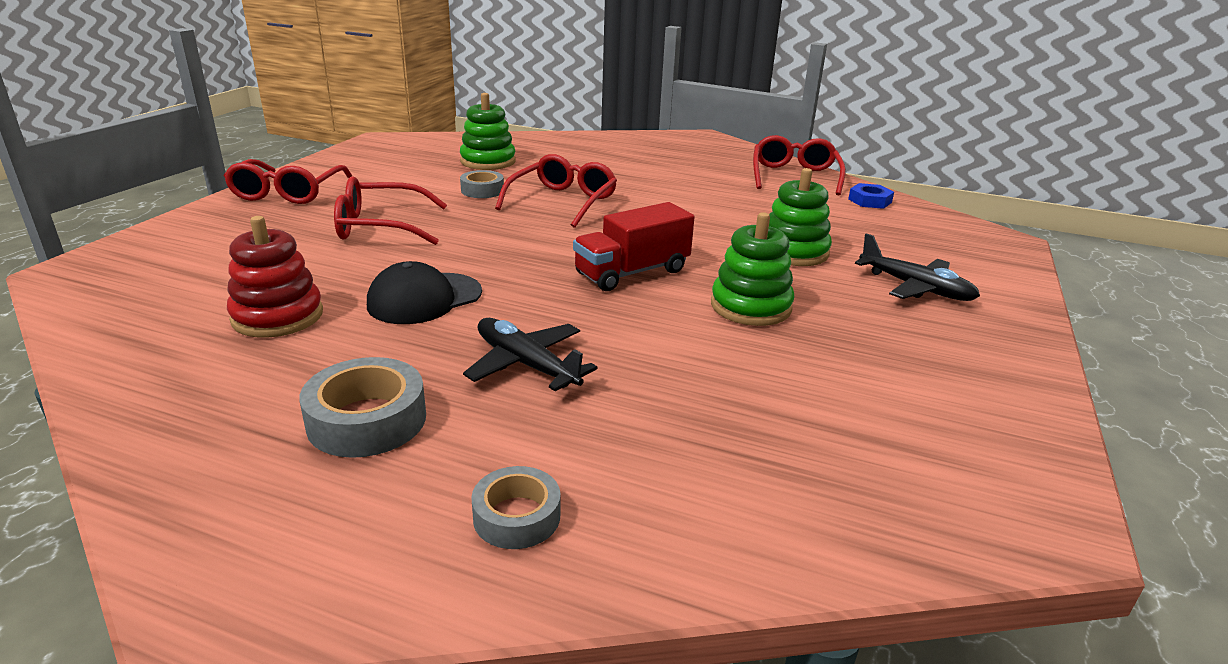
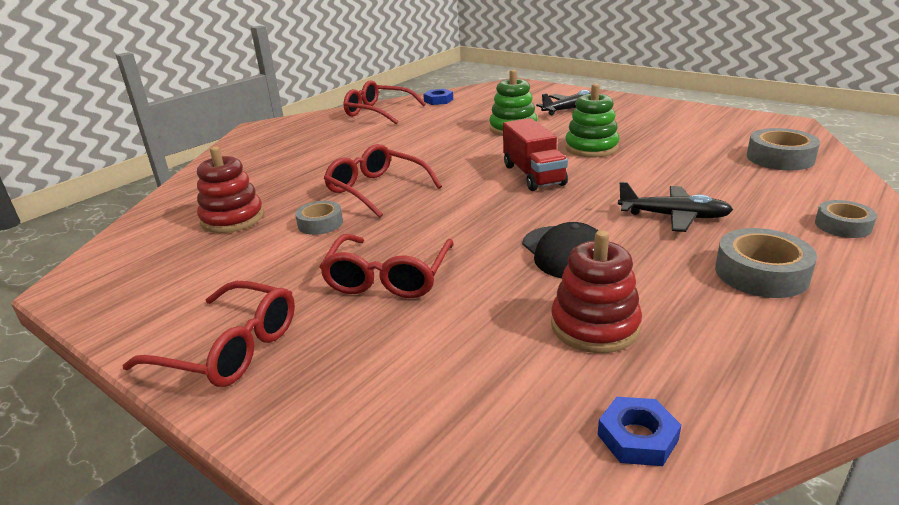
camera: 70 degrees left, 0 degrees up
green stacking toy [460,93,516,170] -> red stacking toy [197,147,264,233]
black plane [463,318,598,391] -> black plane turned 135 degrees counterclockwise [618,182,733,232]
none -> blue nut [598,397,681,466]
none -> grey tape [747,128,820,170]

